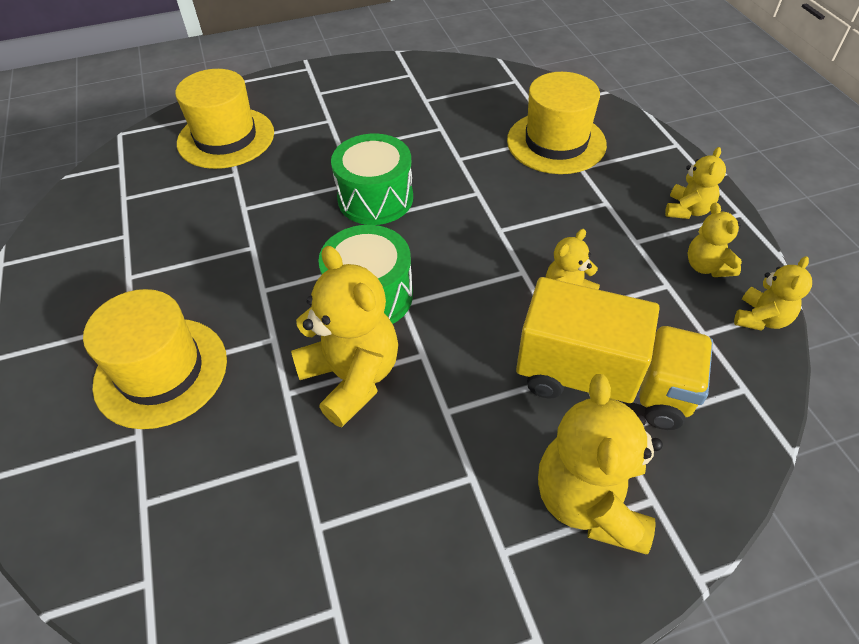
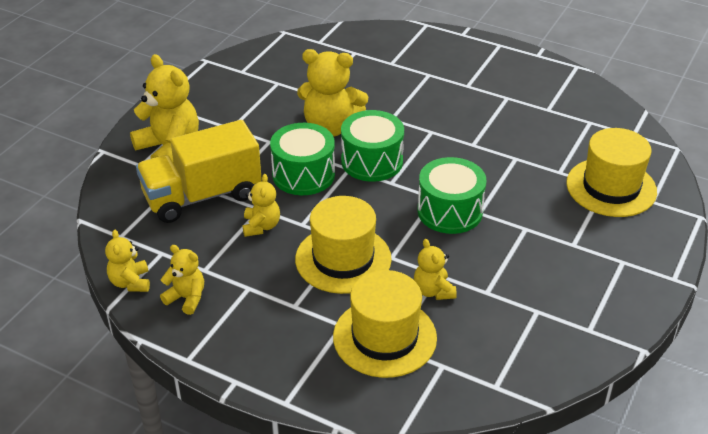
camera: 135 degrees right, 10 degrees down
yellow hat [83,289,227,429] -> yellow hat moved to [295,196,392,294]
yellow teddy bear [665,147,726,219] -> yellow teddy bear moved to [414,239,457,300]
none -> green drum [270,123,335,195]

